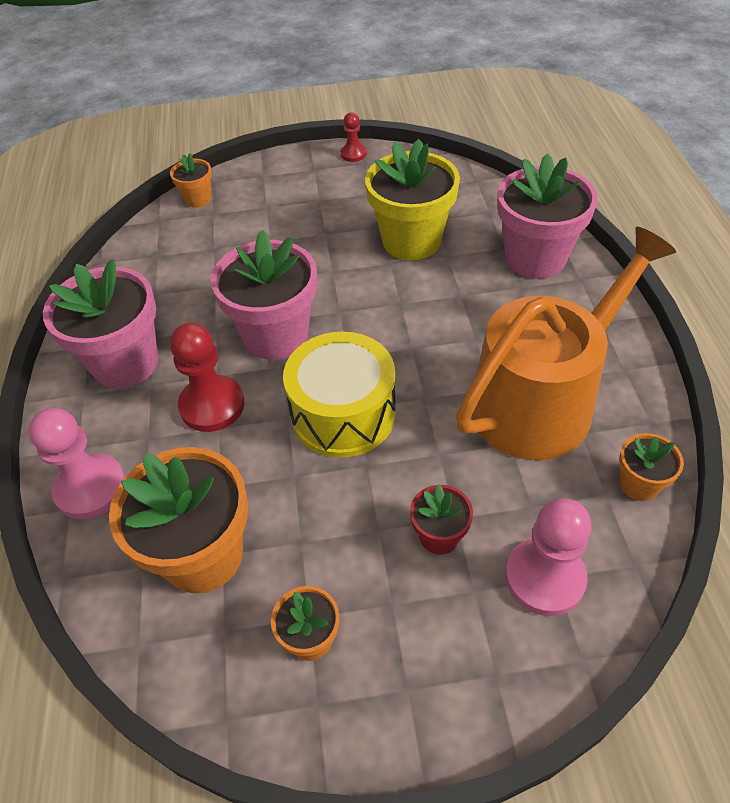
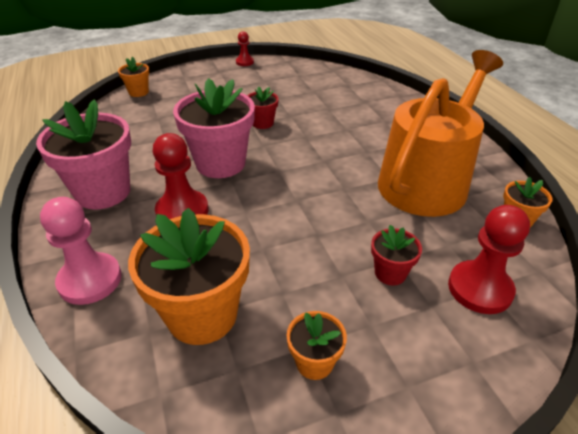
camera: 15 degrees left, 10 degrees down
yellow drum [283,332,396,458] -> none
yellow flower pot [365,139,460,260] -> none
pink flower pot [497,153,598,279] -> none
pink pawn [505,498,591,616] -> red pawn [448,205,530,314]
none -> red flower pot [247,87,279,129]

